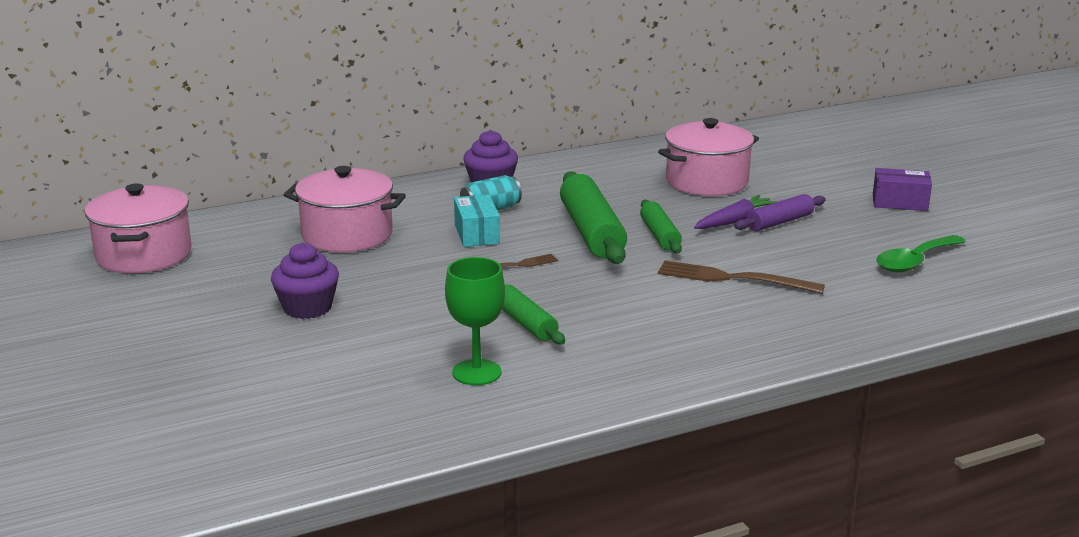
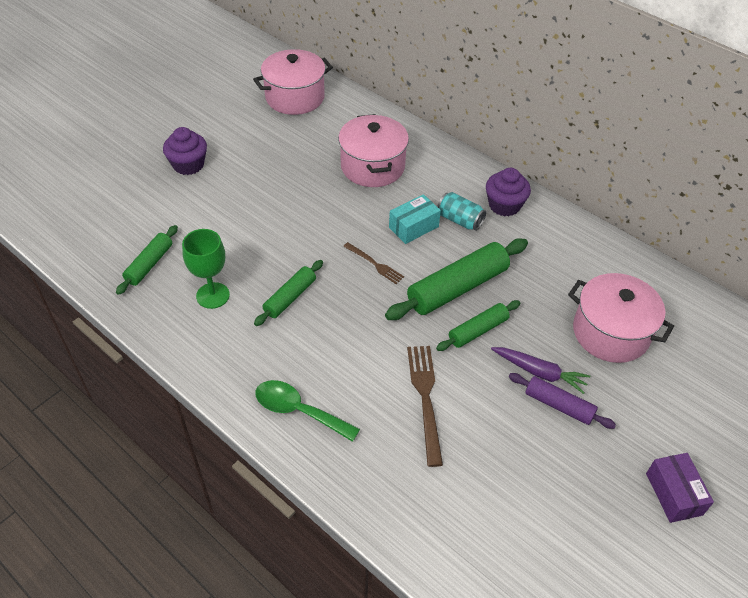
camera: 65 degrees right, 25 degrees up
purple cupcake [271,243,339,319] -> purple cupcake moved to [163,127,207,175]
green spoon [876,235,966,273] -> green spoon moved to [255,380,360,442]
none -> green rolling pin [116,225,178,295]

